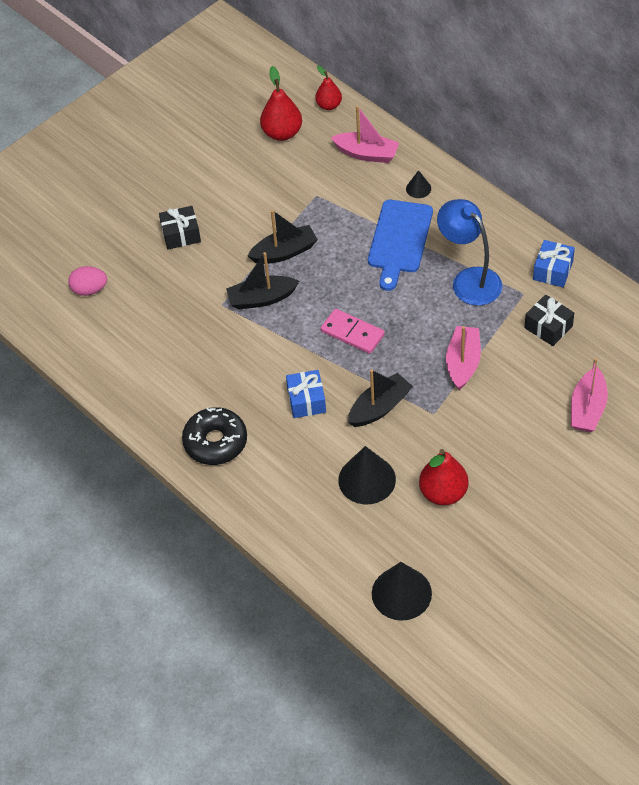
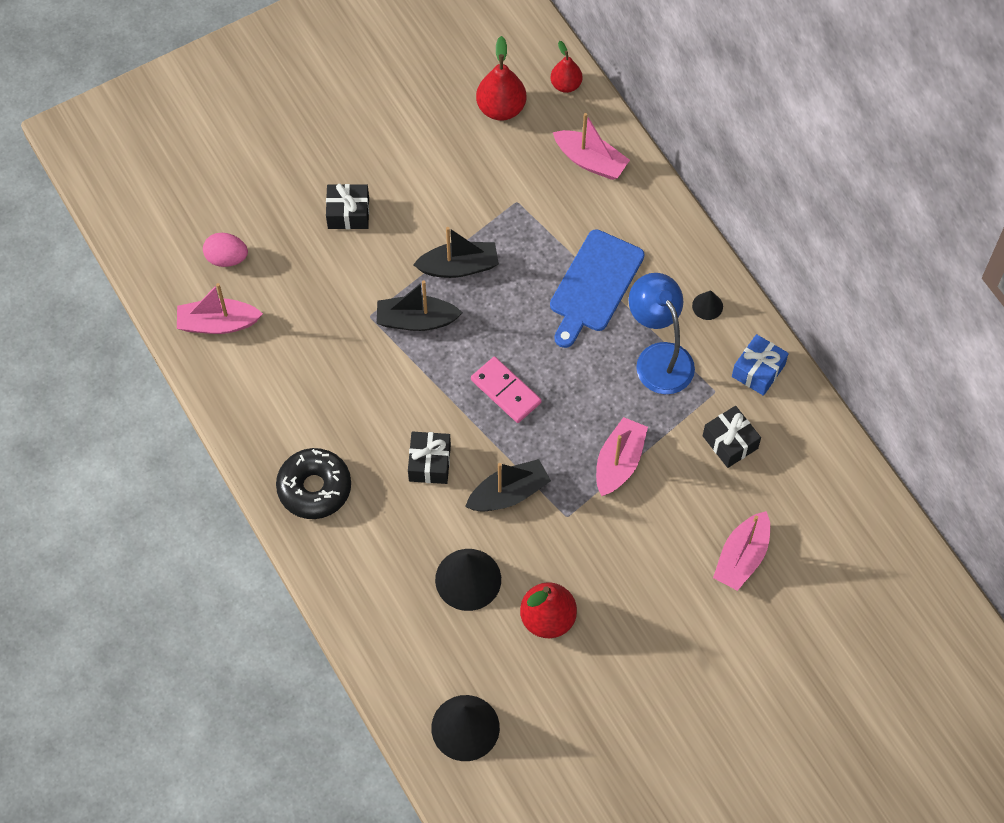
camera: 10 degrees right, 10 degrees up
blue gift [286,370,326,418] -> black gift [408,432,451,484]
black cone [406,170,431,198] -> black cone moved to [692,290,723,320]
none -> pink boat [177,283,263,334]

